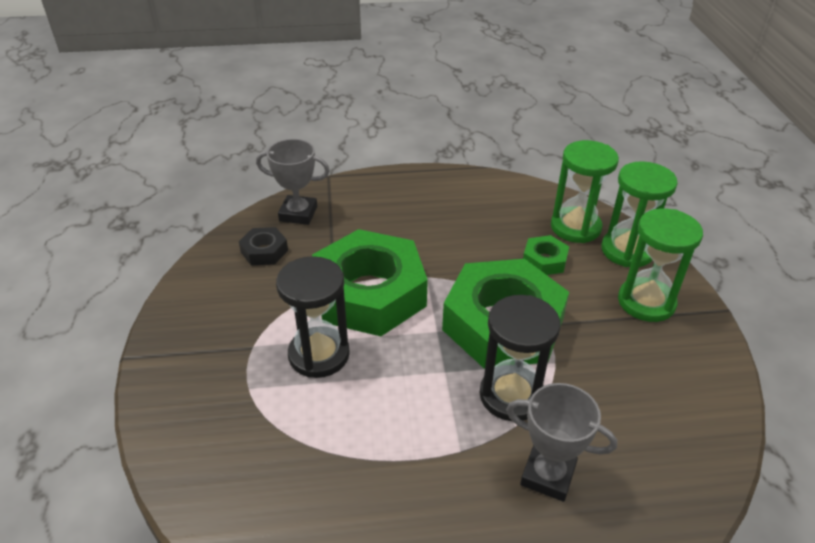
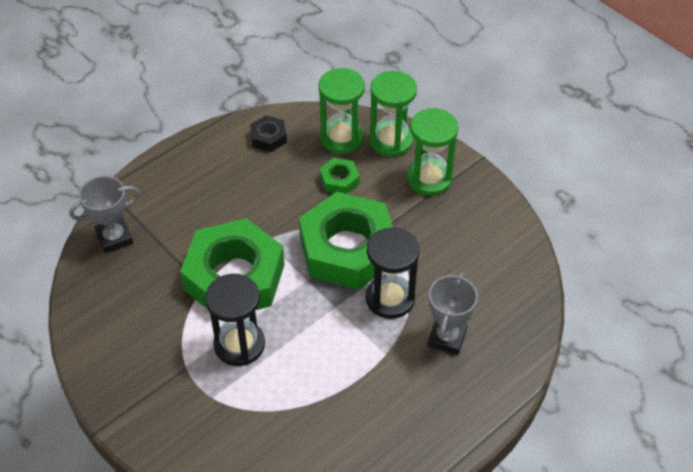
camera: 35 degrees left, 10 degrees up
black nut [239,227,288,266] -> black nut moved to [250,115,287,152]
grey trophy [506,383,617,502] -> grey trophy turned 60 degrees counterclockwise [428,273,478,355]

